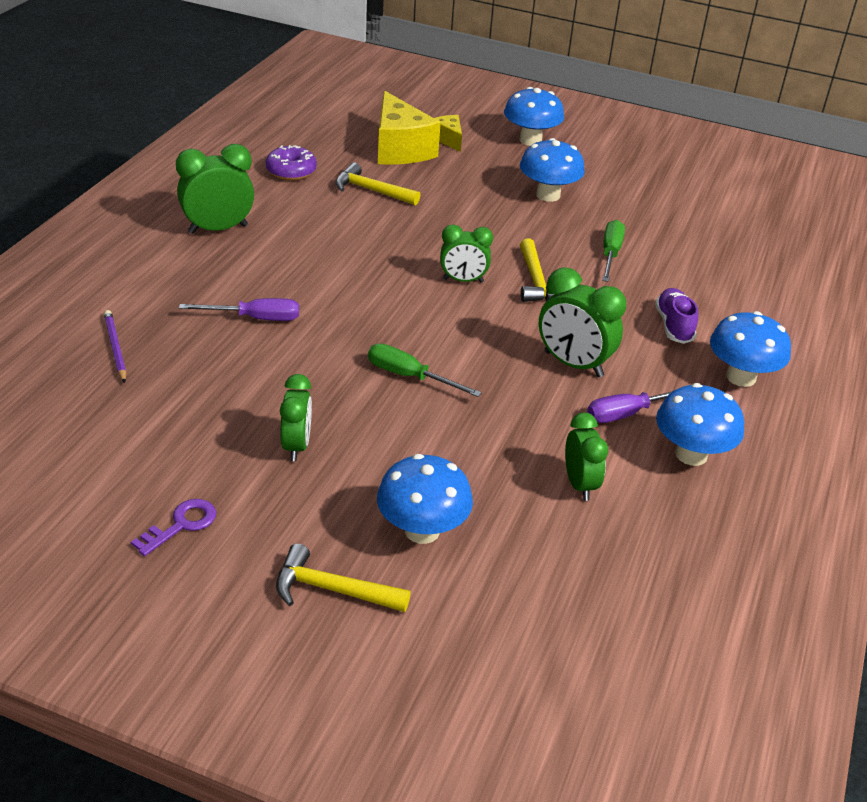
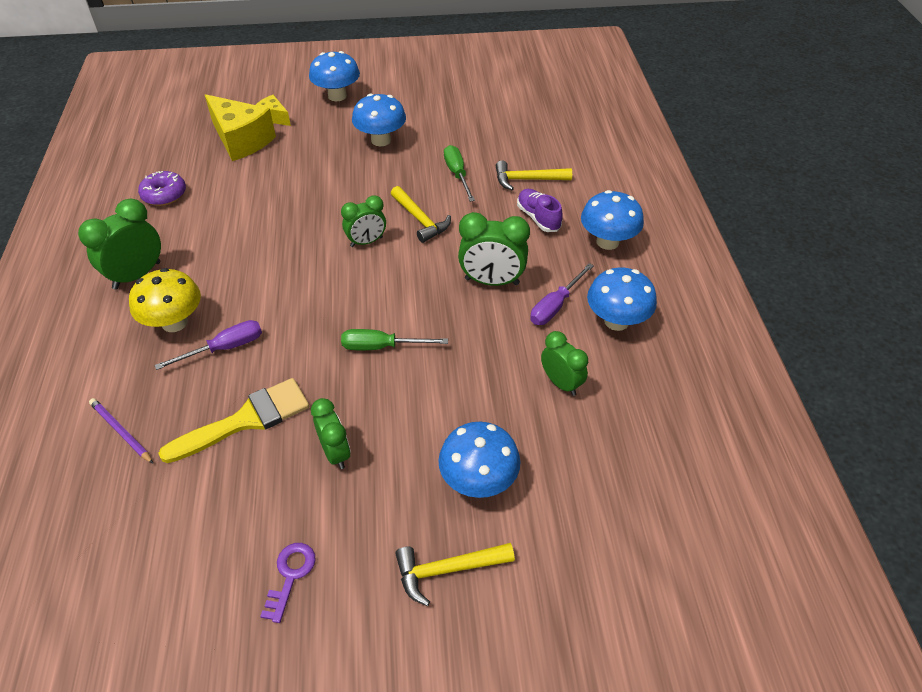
camera: 25 degrees left, 10 degrees up
yellow hammer [335,162,420,205] -> yellow hammer moved to [496,160,572,190]
none -> yellow mushroom [129,268,201,332]
none -> yellow brush [158,378,309,463]

